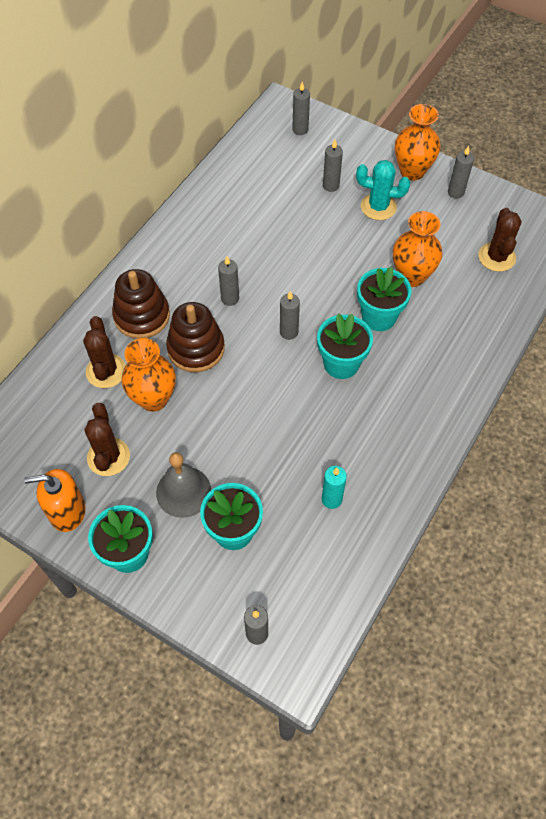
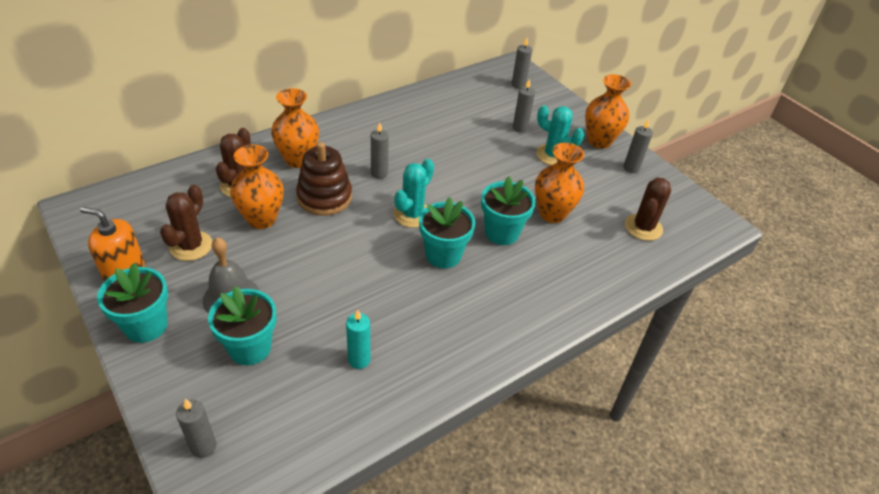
camera: 20 degrees right, 15 degrees down
brown stacking toy [112,269,170,339] -> orange vase [271,88,319,168]
grey candle [280,291,300,340] -> turquoise cactus [394,159,434,228]

